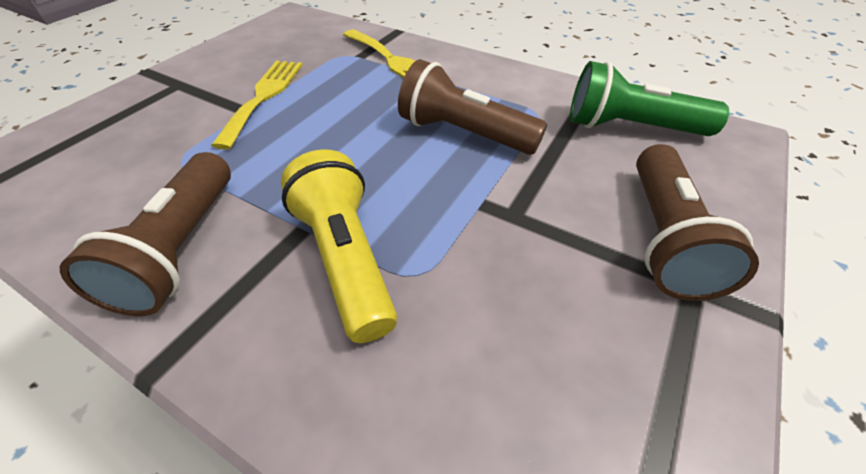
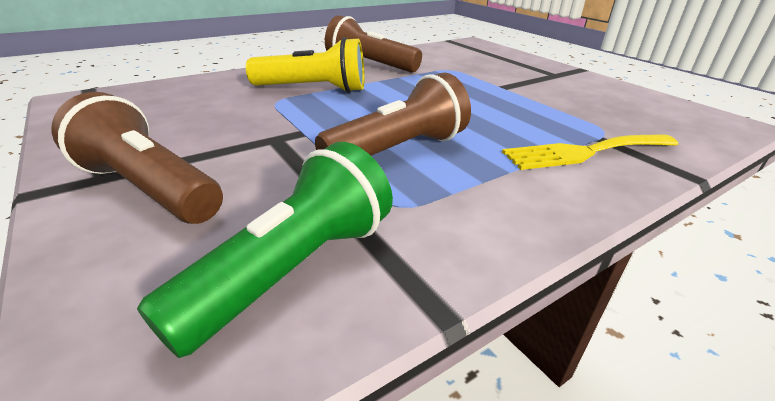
camera: 115 degrees right, 15 degrees down
yellow fork [211,61,302,150] -> none

